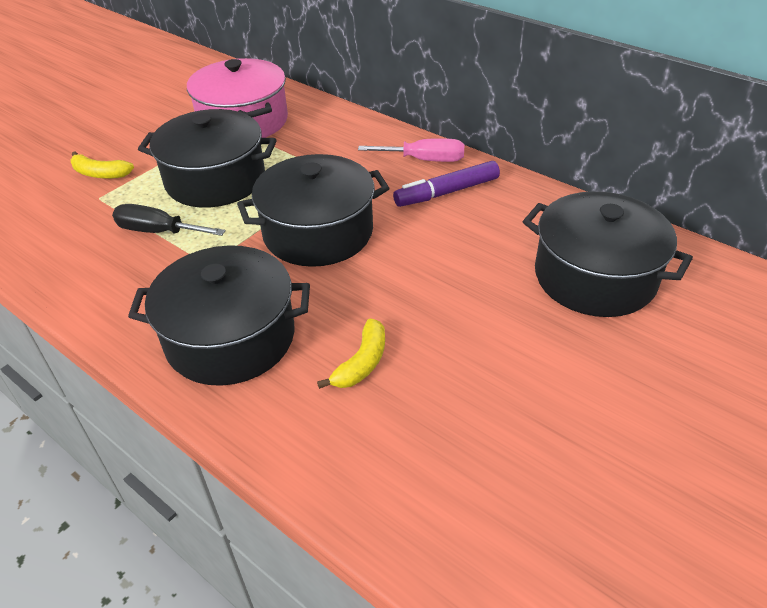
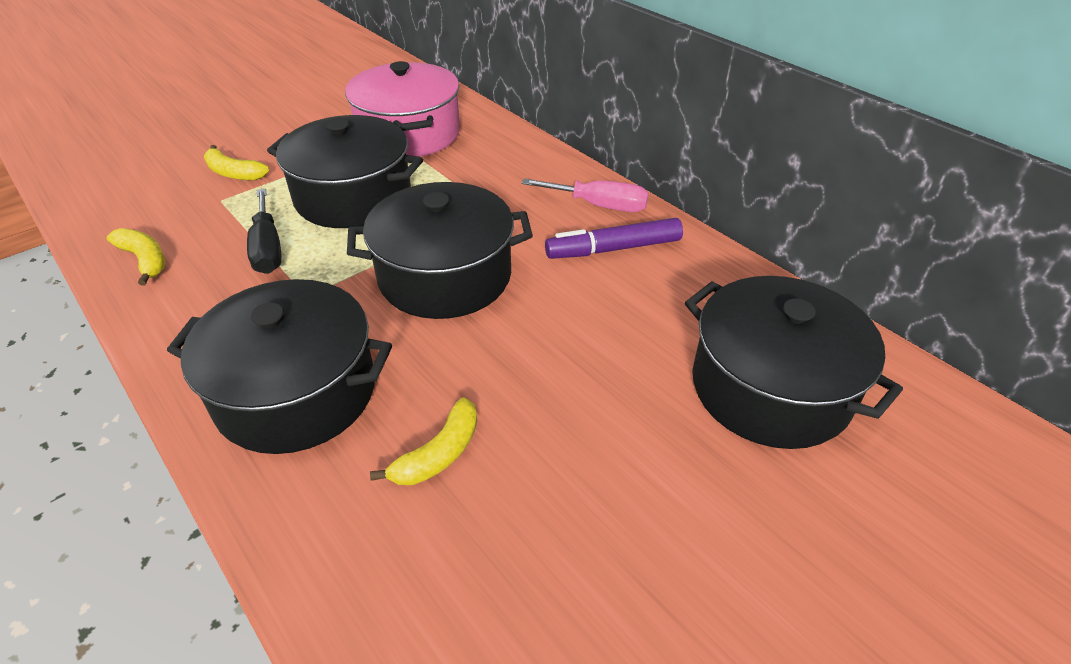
camera: 10 degrees right, 0 degrees up
black screwdriver [112,204,226,236] -> black screwdriver turned 135 degrees counterclockwise [247,189,282,274]
none -> yellow banana [107,228,165,286]

